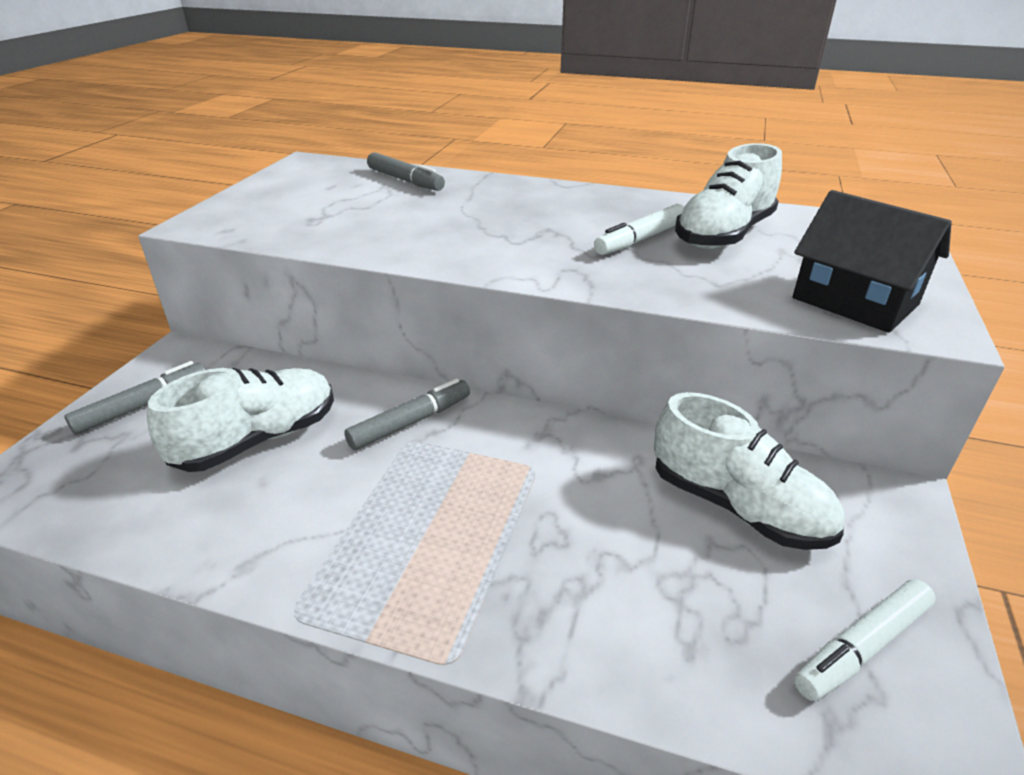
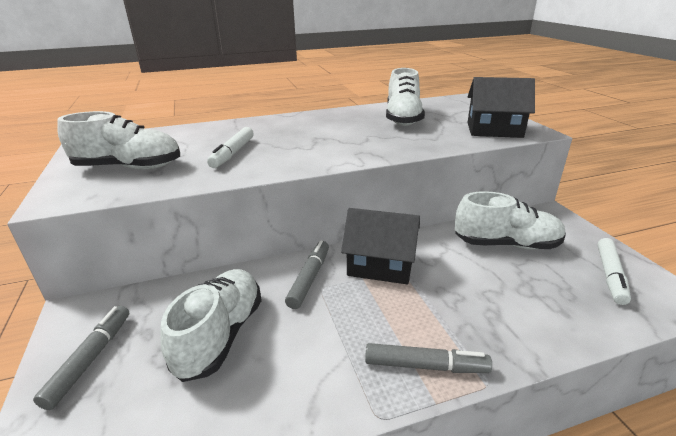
camera: 35 degrees left, 5 degrees down
grey marker [367,152,445,191] -> grey marker moved to [365,343,492,373]
white marker [594,204,684,255] -> white marker moved to [207,127,254,168]
none -> white shoe [57,111,180,169]
none -> black house [341,208,420,285]

